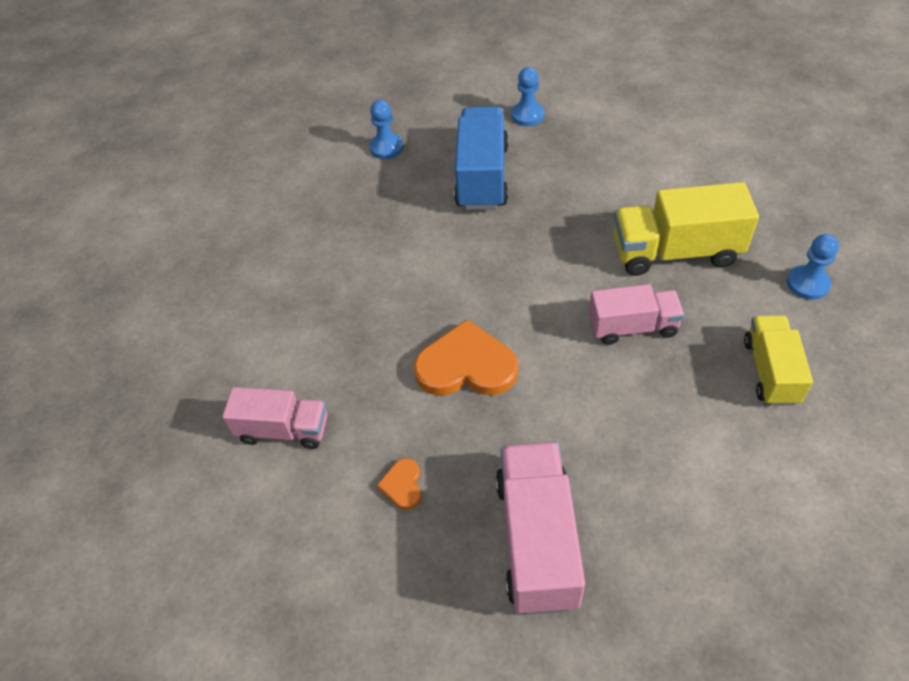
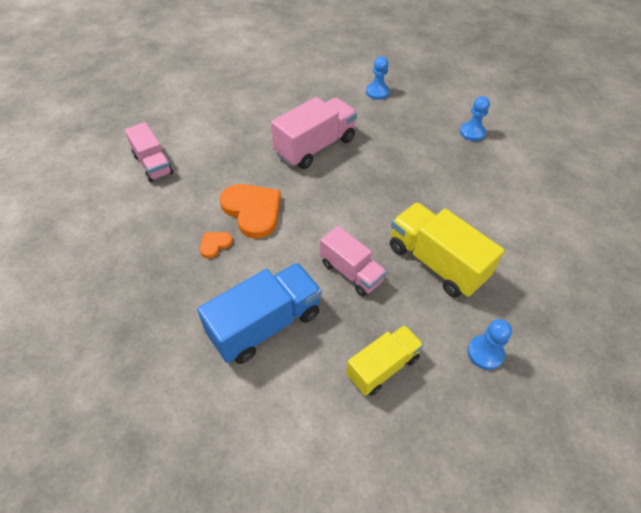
camera: 45 degrees right, 0 degrees up
orange heart [377,458,422,510] -> orange heart moved to [200,232,233,258]
blue truck [454,106,508,210] -> blue truck moved to [197,263,322,364]
pink truck [496,442,585,615] -> pink truck moved to [271,97,357,169]

